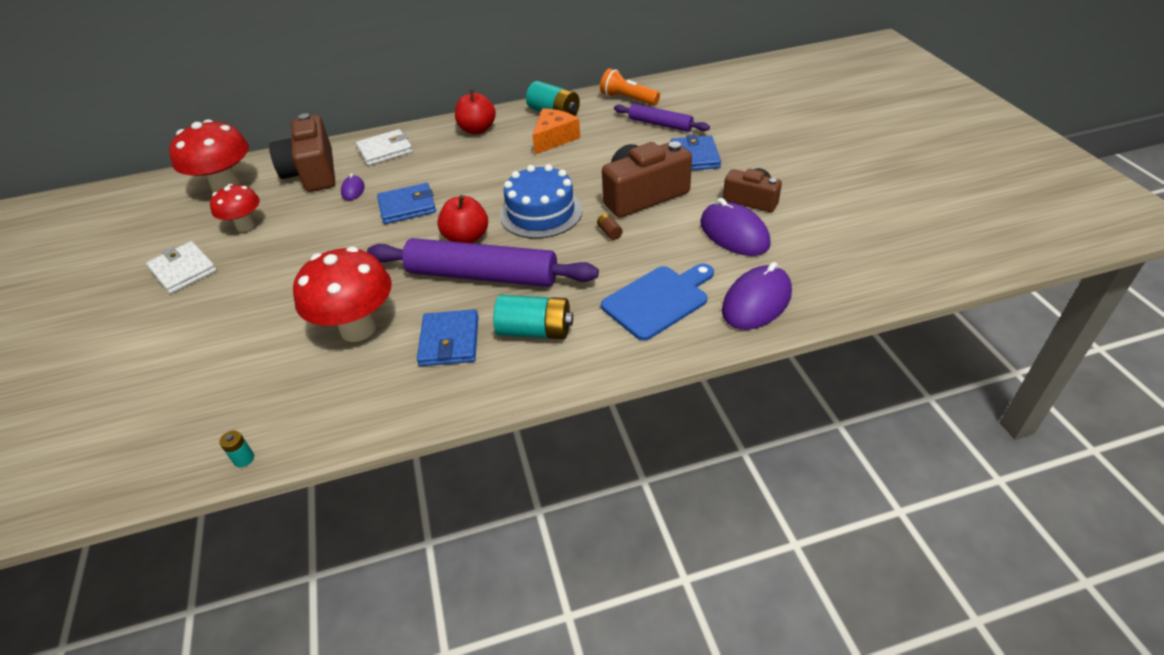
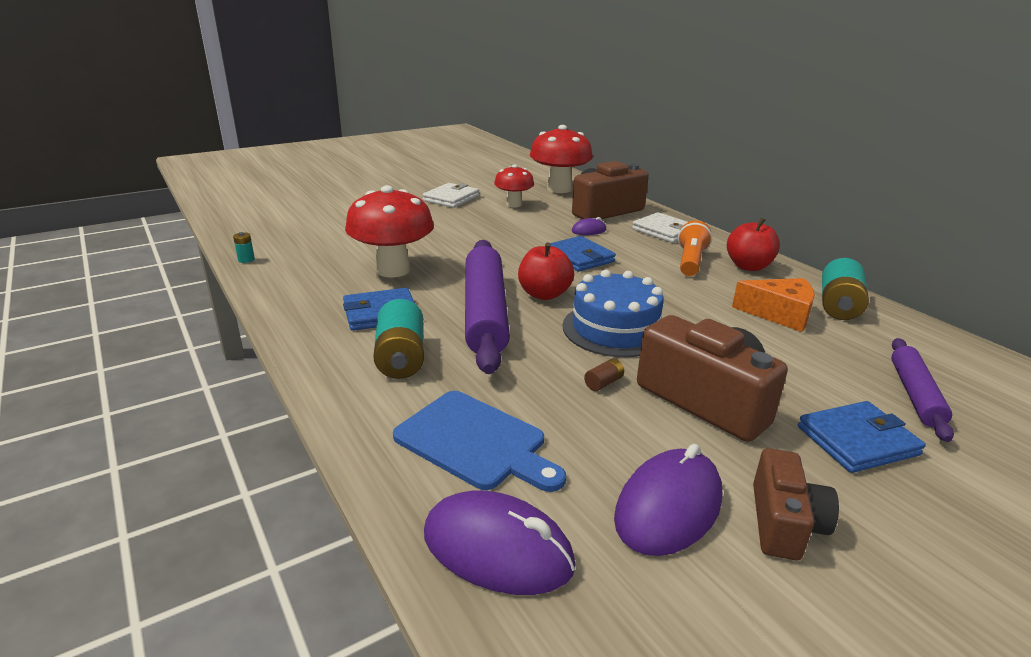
camera: 70 degrees right, 15 degrees down
orange flashlight [600,69,660,105] -> orange flashlight moved to [678,220,712,276]

